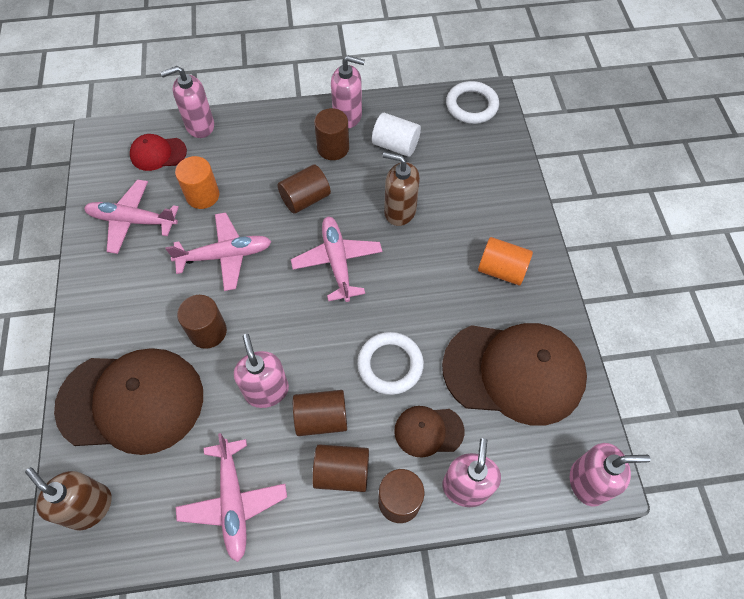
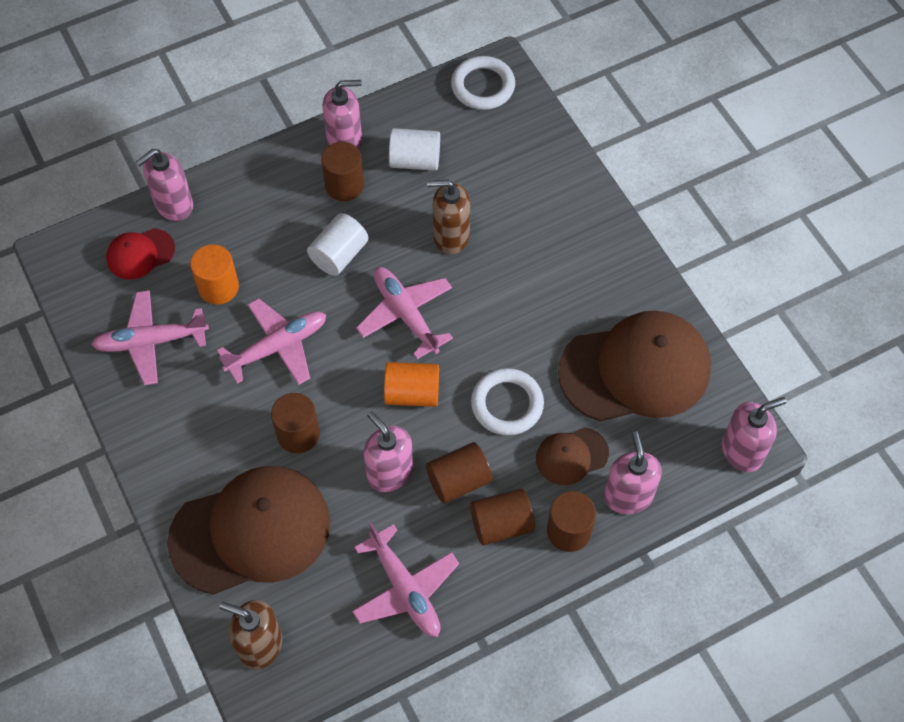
camera: 20 degrees left, 0 degrees up
brown cylinder [277,164,331,214] -> white cylinder [307,213,369,276]
orange cylinder [478,237,533,285] -> orange cylinder moved to [384,362,439,407]

